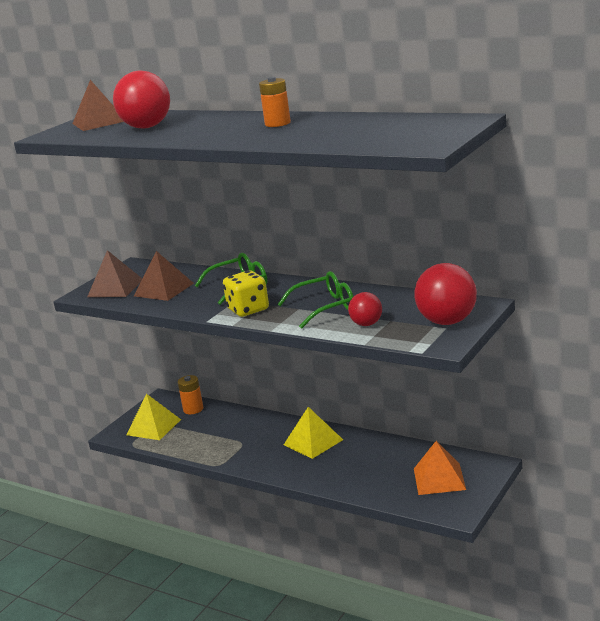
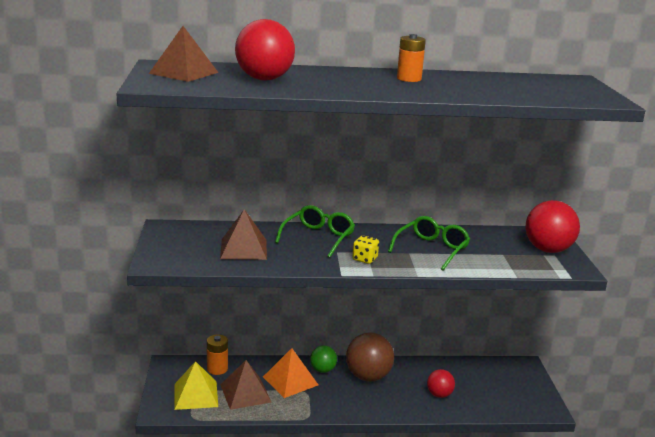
camera: 40 degrees left, 0 degrees up
brown pyramid [87,250,142,297] -> brown pyramid moved to [221,360,271,410]
yellow dice [223,270,269,317] -> yellow dice [352,235,379,264], size x0.62
yellow pyramid [284,407,343,459] -> brown ball [346,333,394,382]
red ball [348,292,382,326] -> red ball moved to [427,369,455,398]
orange pyramid [414,441,466,495] -> orange pyramid moved to [263,348,318,398]
none -> green ball [310,346,337,373]

